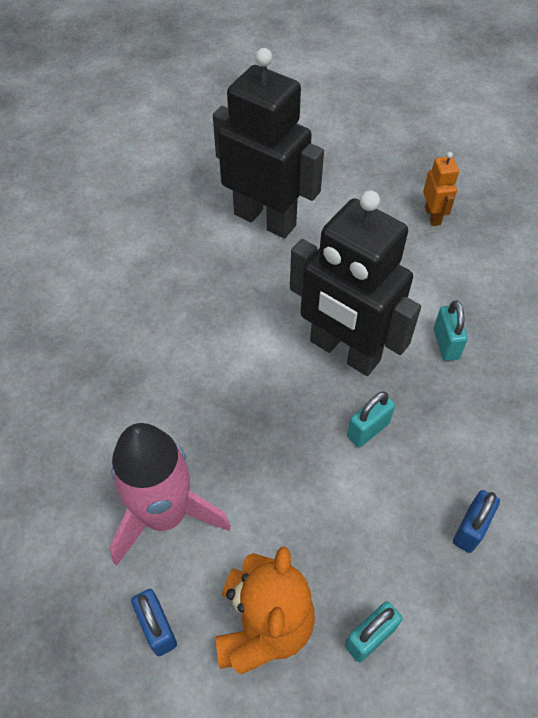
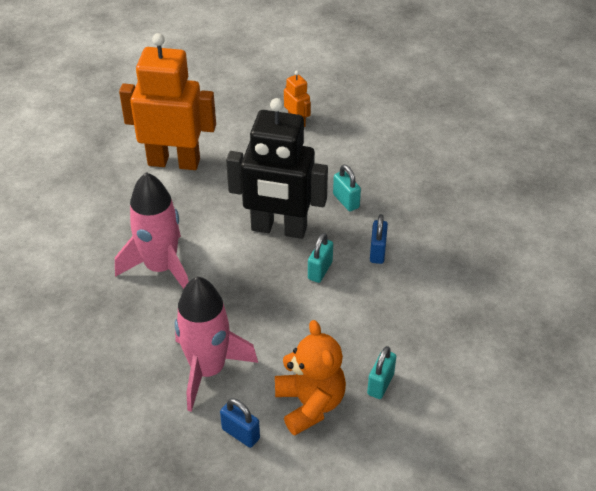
camera: 25 degrees left, 10 degrees down
black robot [213,48,324,238] -> orange robot [119,33,216,170]
blue padlock [453,490,500,553] -> blue padlock moved to [370,214,388,264]
none -> pink rocket [115,172,189,289]

